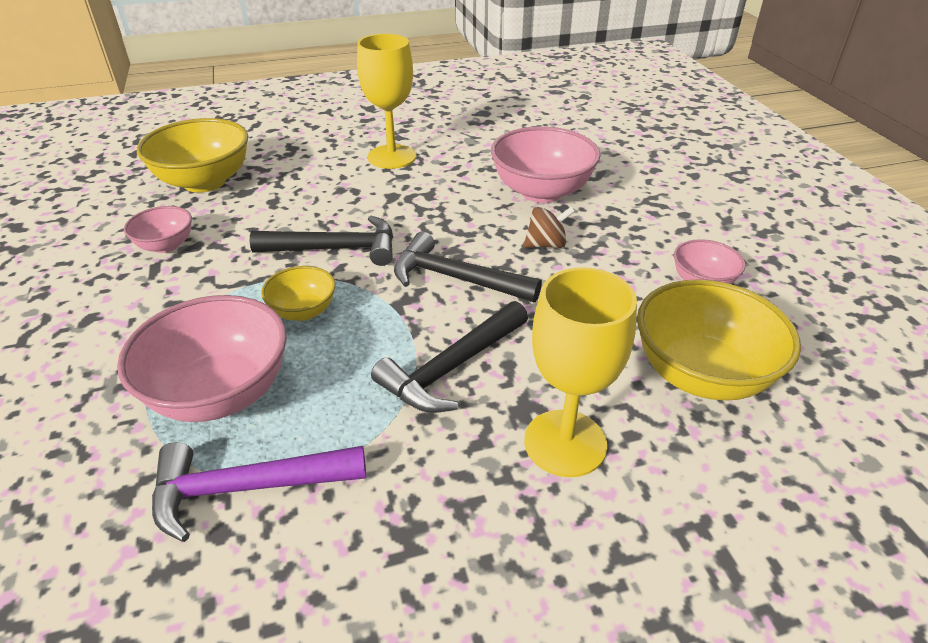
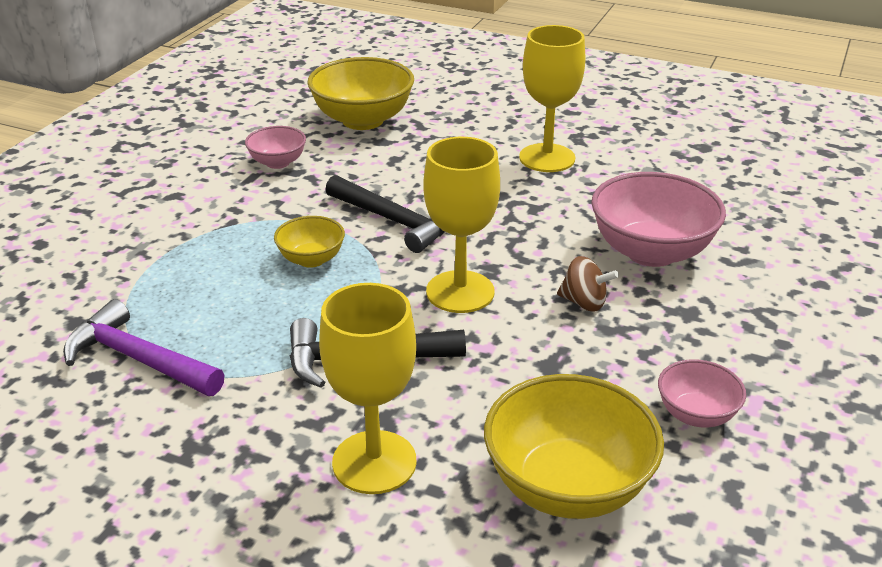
camera: 40 degrees right, 5 degrees down
pink bowl [117,295,287,422] -> none
black hammer [394,232,542,302] -> yellow goblet [423,137,500,313]

